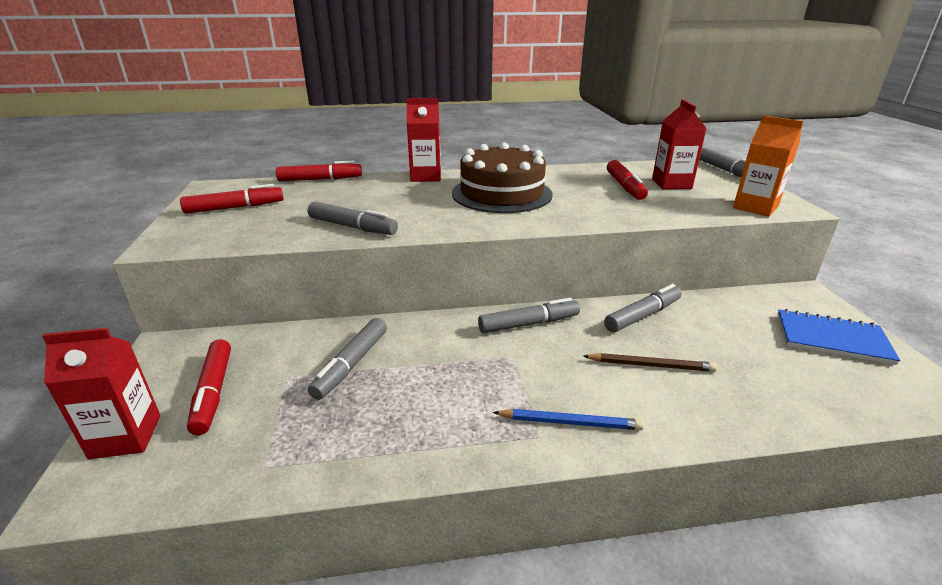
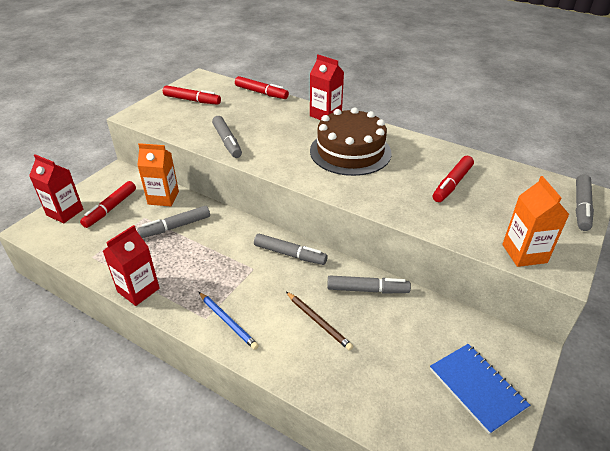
camera: 40 degrees right, 10 degrees up
red carton [652,100,707,189] -> red carton moved to [103,225,160,306]
none -> orange carton [137,143,179,206]

